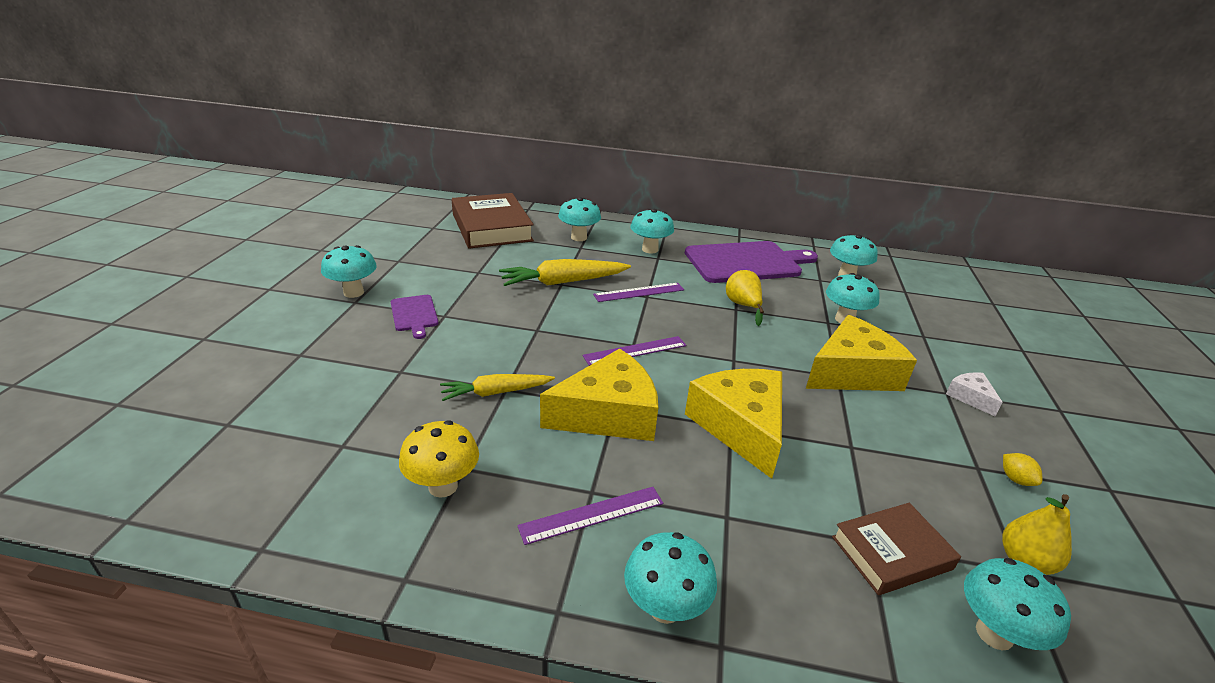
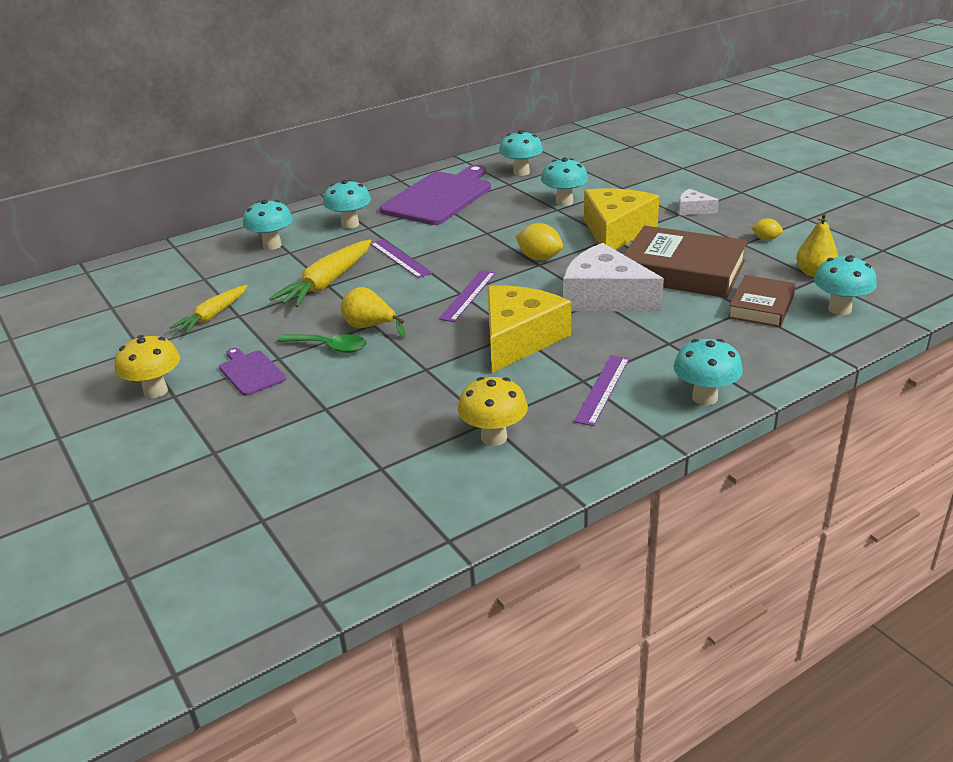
camera: 40 degrees left, 0 degrees up
turquoise mushroom [321,245,377,298] -> yellow mushroom [115,335,180,398]
purple cutting board [391,295,439,339] -> purple cutting board turned 150 degrees counterclockwise [219,348,286,396]
yellow carrot [440,374,555,401] -> yellow carrot moved to [170,285,247,334]
brown book [452,193,534,249] -> brown book moved to [623,226,748,298]
purple ruler [593,283,684,302] -> purple ruler turned 60 degrees counterclockwise [370,239,432,278]
yellow cheese [685,369,782,479] -> white cheese [563,243,664,312]
yellow pear [726,270,764,326] -> yellow pear moved to [341,287,406,338]
none -> green spoon [278,334,367,353]
none -> yellow lemon [516,223,563,260]

